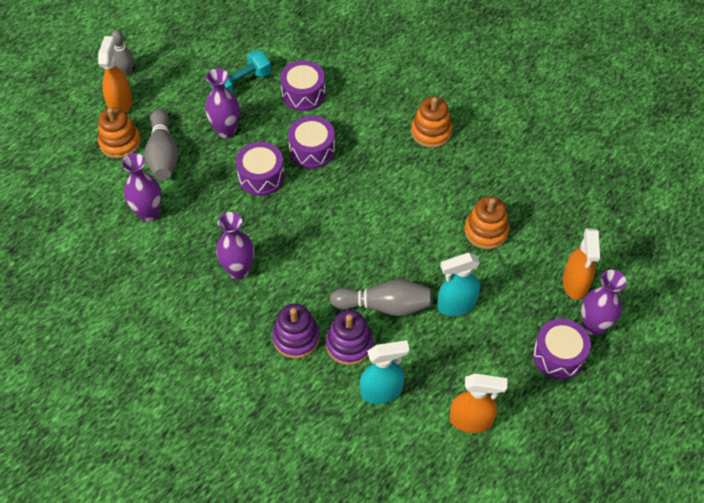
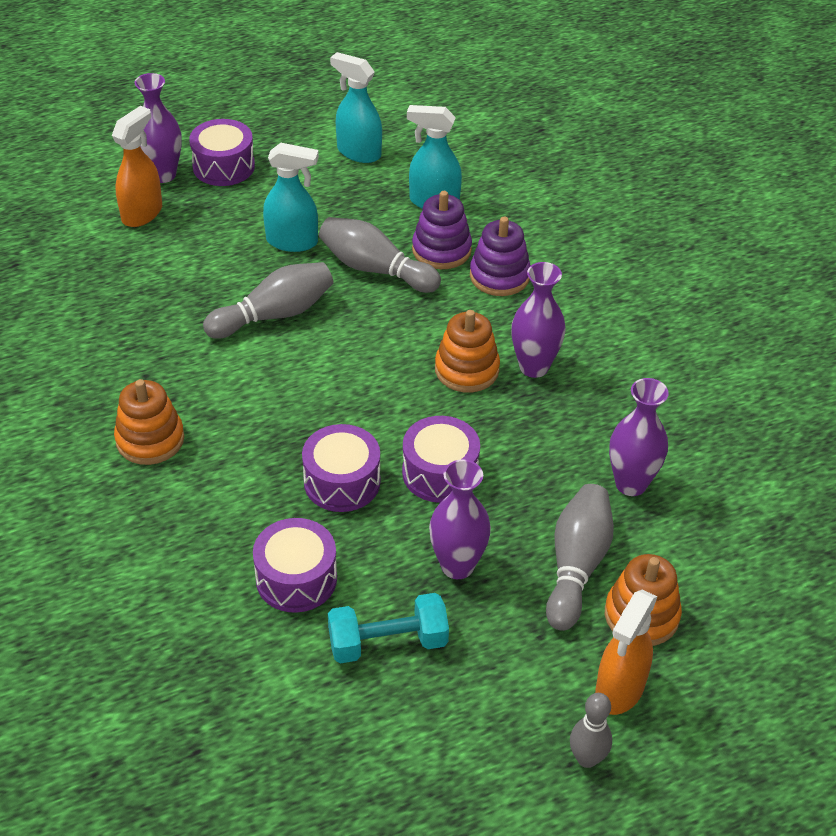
camera: 155 degrees left, 10 degrees down
orange spray bottle [450,373,508,433] -> turquoise spray bottle [330,52,382,163]
orange stacking toy [464,196,509,249] -> orange stacking toy moved to [435,310,500,392]
none -> grey bowling pin [203,262,334,339]

